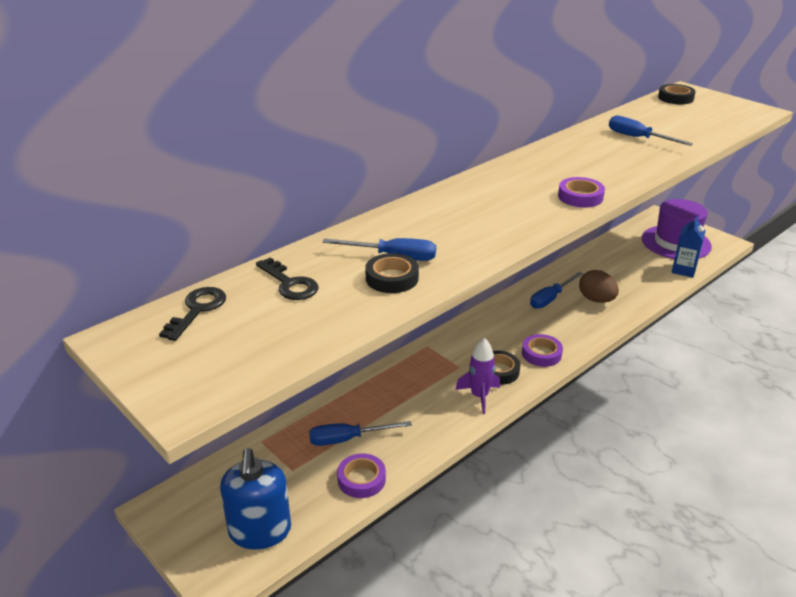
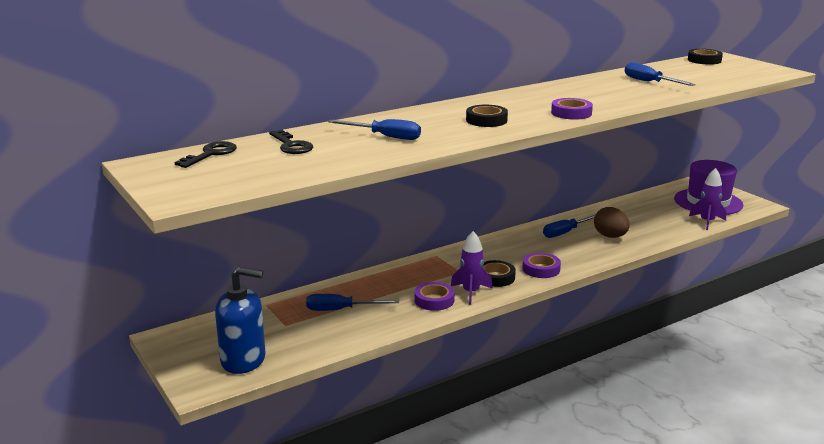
camera: 10 degrees right, 10 degrees down
blue soap dispenser [220,448,291,549] -> blue soap dispenser turned 90 degrees counterclockwise [215,267,266,374]
purple tape [337,453,386,498] -> purple tape moved to [414,282,455,311]
black tape [365,253,419,293] -> black tape moved to [466,105,508,127]
blue carton [672,216,706,278] -> purple rocket [689,168,726,230]

